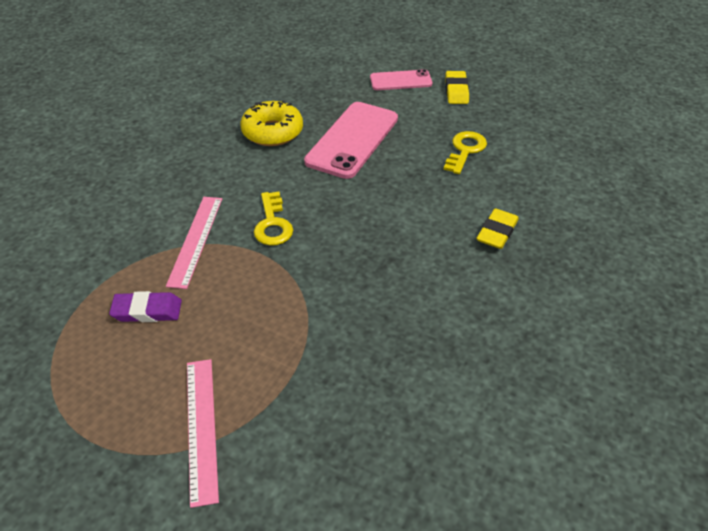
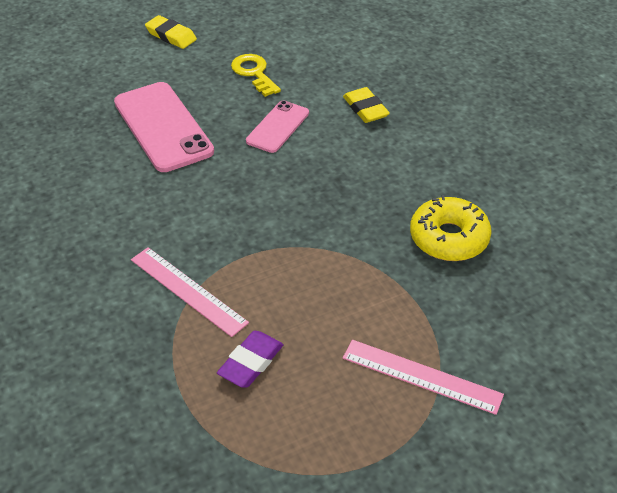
camera: 55 degrees left, 0 degrees up
yellow donut [240,101,303,146] -> yellow donut moved to [410,195,492,261]
yellow key [254,192,293,246] -> none
pink phone [370,69,432,90] -> pink phone moved to [246,101,309,153]

